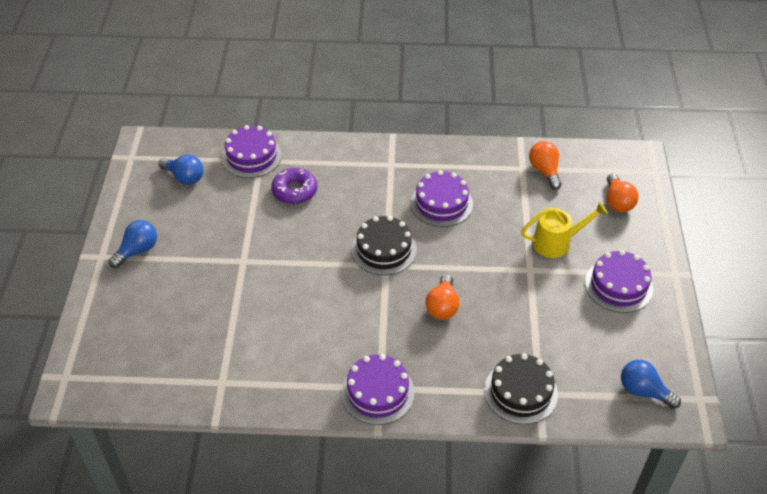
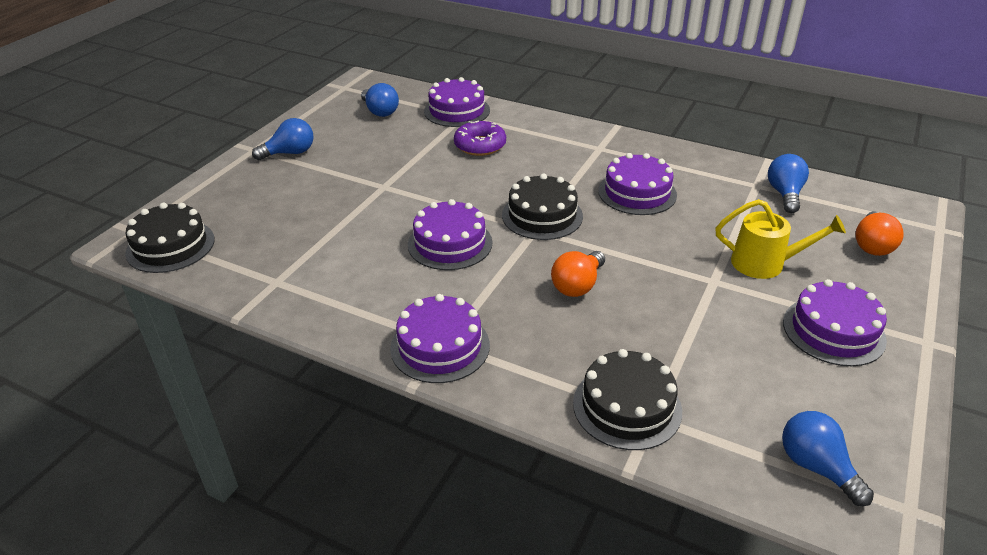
camera: 25 degrees right, 10 degrees down
orange light bulb [529,141,562,190] -> blue light bulb [768,154,809,213]
none -> black cake [125,203,214,273]
none -> purple cake [408,199,493,270]

